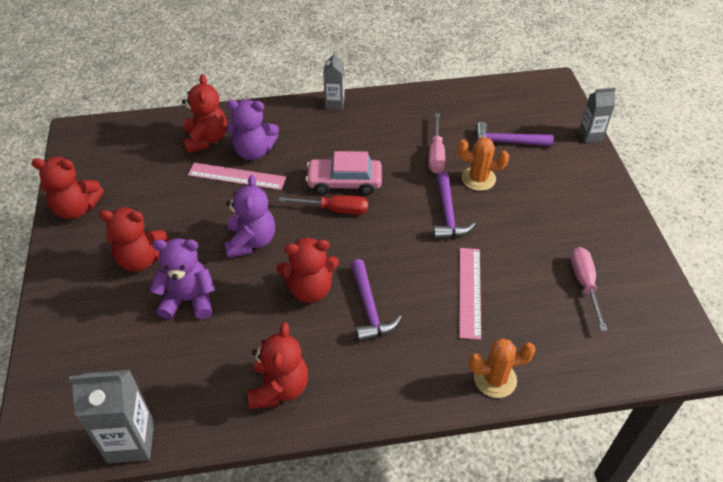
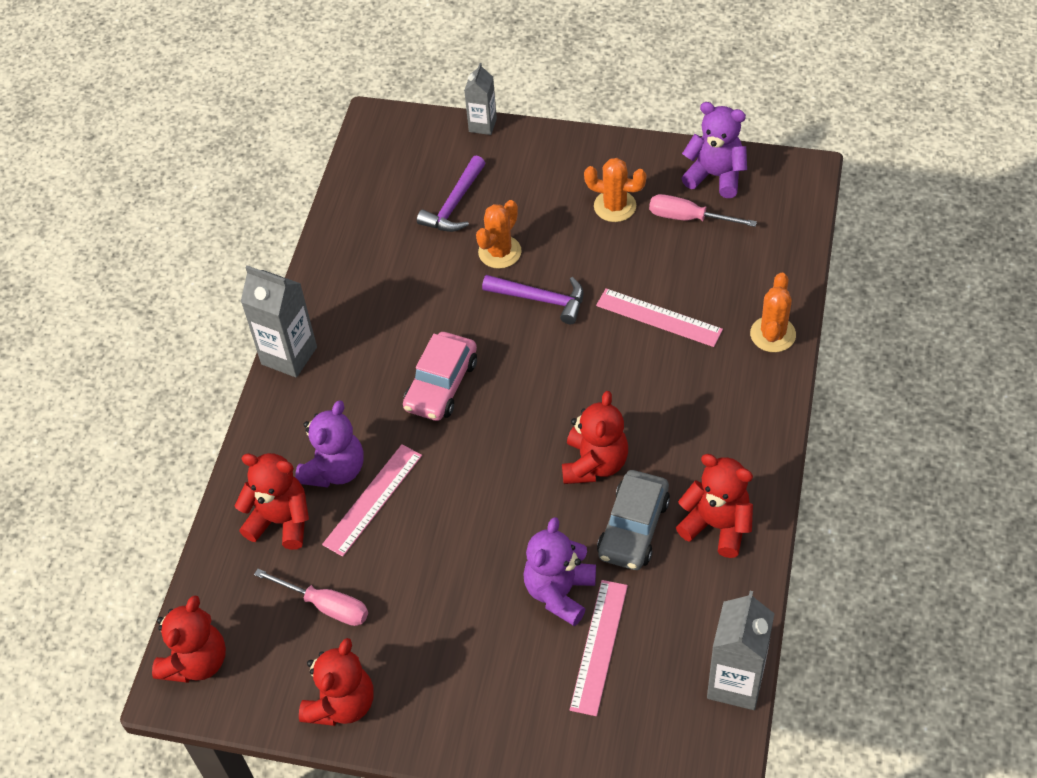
camera: 65 degrees left, 5 degrees up
red teddy bear [99,207,169,271] -> red teddy bear moved to [152,595,226,683]
purple teddy bear [225,175,275,258] -> purple teddy bear moved to [681,102,747,198]
red screwdriver [279,195,368,215] -> none
grey carton [323,51,345,110] -> grey carton [241,265,317,378], size x1.61
purple hammer [350,259,402,341] -> none
pink screwdriver [428,113,445,174] -> pink screwdriver moved to [254,569,368,626]
none -> pink ruler [570,580,628,716]
none -> orange cactus [584,158,647,222]
none -> grey car [597,470,670,570]

